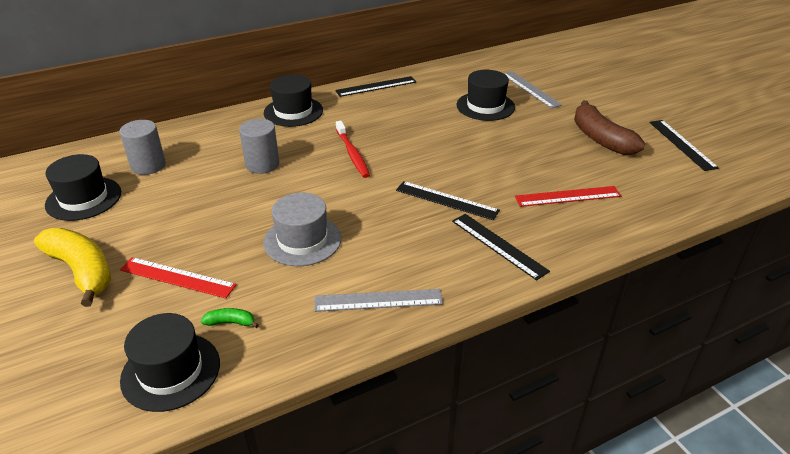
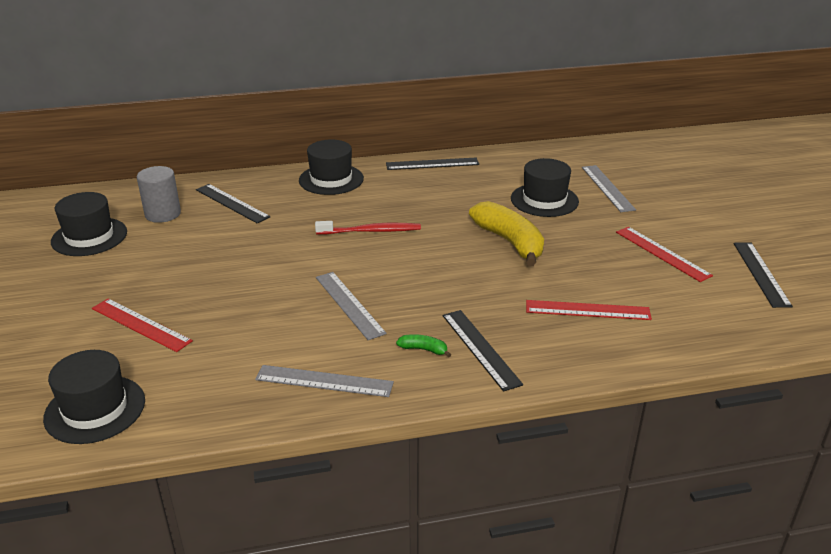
camera: 15 degrees right, 5 degrees down
yellow banana [34,228,111,307] -> yellow banana moved to [469,201,544,266]
green banana [201,308,259,328] -> green banana moved to [396,334,451,358]
grey cylinder [239,119,279,174] -> none
grey hat [263,193,341,266] -> none
red toothbrush [336,121,370,178] -> red toothbrush turned 90 degrees counterclockwise [315,221,421,234]
black ruler [396,181,500,220] -> black ruler moved to [196,184,271,223]
brown banana [574,100,646,155] -> red ruler [616,227,713,282]
none -> grey ruler [316,272,387,340]

